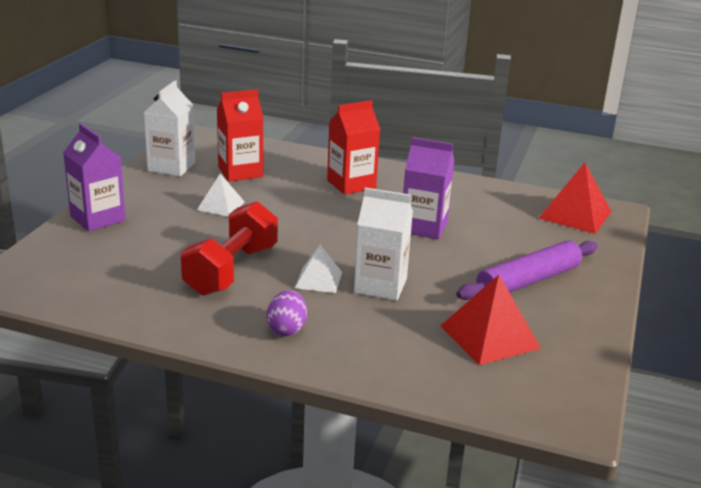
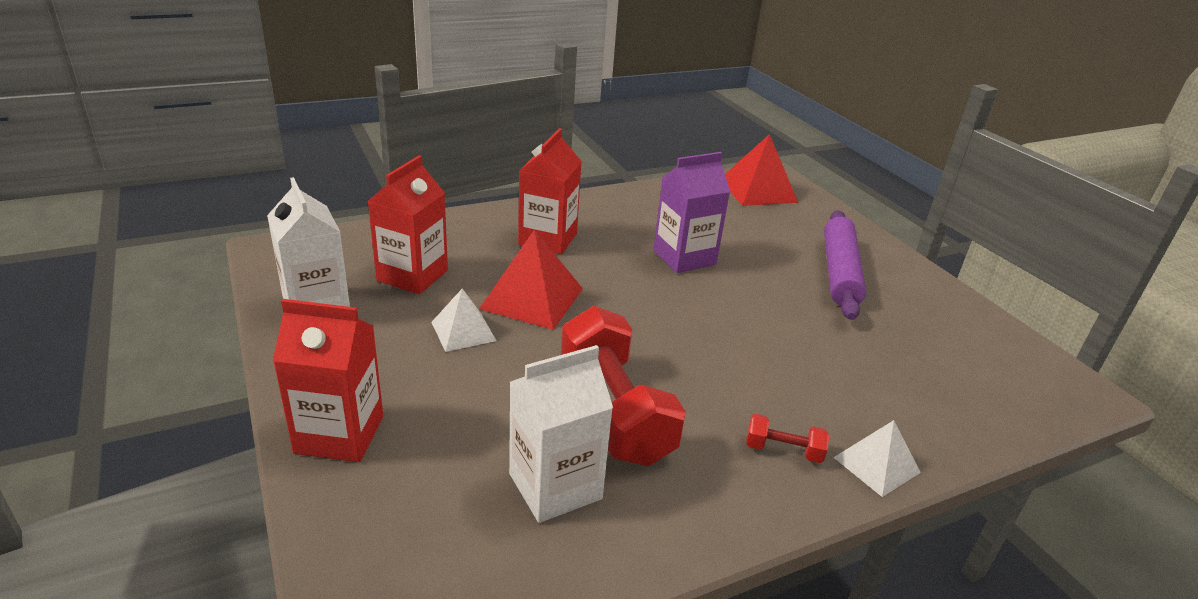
camera: 45 degrees left, 5 degrees up
purple carton [63,123,126,231] -> red carton [273,299,383,462]
purple egg [266,290,307,336] -> red dumbbell [746,414,829,463]
white pyramid [295,245,342,293] -> white pyramid moved to [833,420,921,497]
white carton [354,188,413,301] -> white carton moved to [509,345,613,523]
red pyramid [441,275,541,365] -> red pyramid moved to [479,230,583,330]

